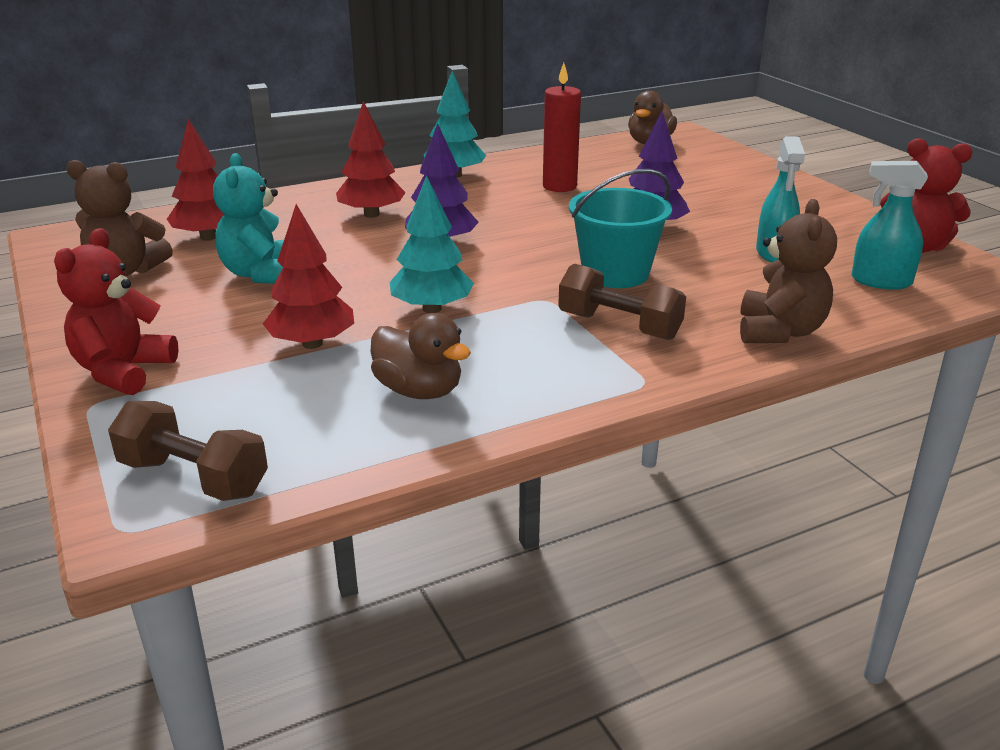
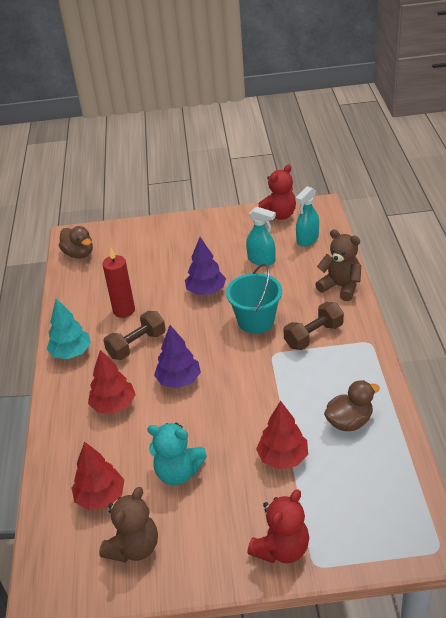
camera: 65 degrees left, 10 degrees up
red teddy bear [54,228,179,395] -> red teddy bear turned 90 degrees counterclockwise [247,489,309,563]
brown dumbbell [108,401,268,501] -> brown dumbbell moved to [103,311,166,360]
turquoise tree [390,175,474,313] -> none

